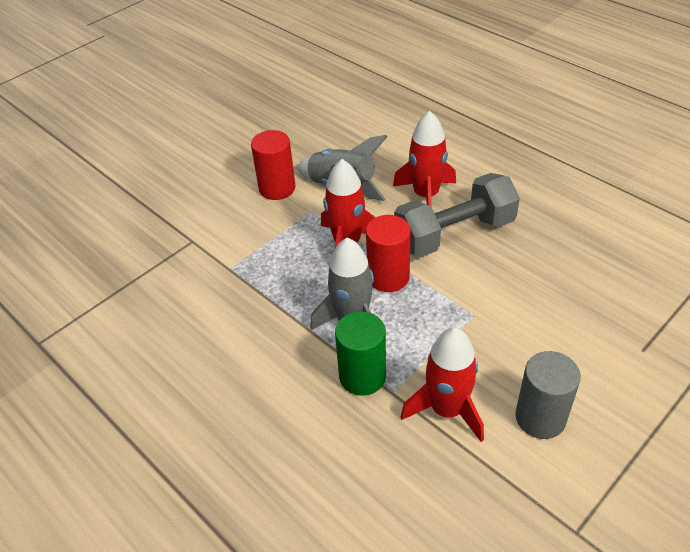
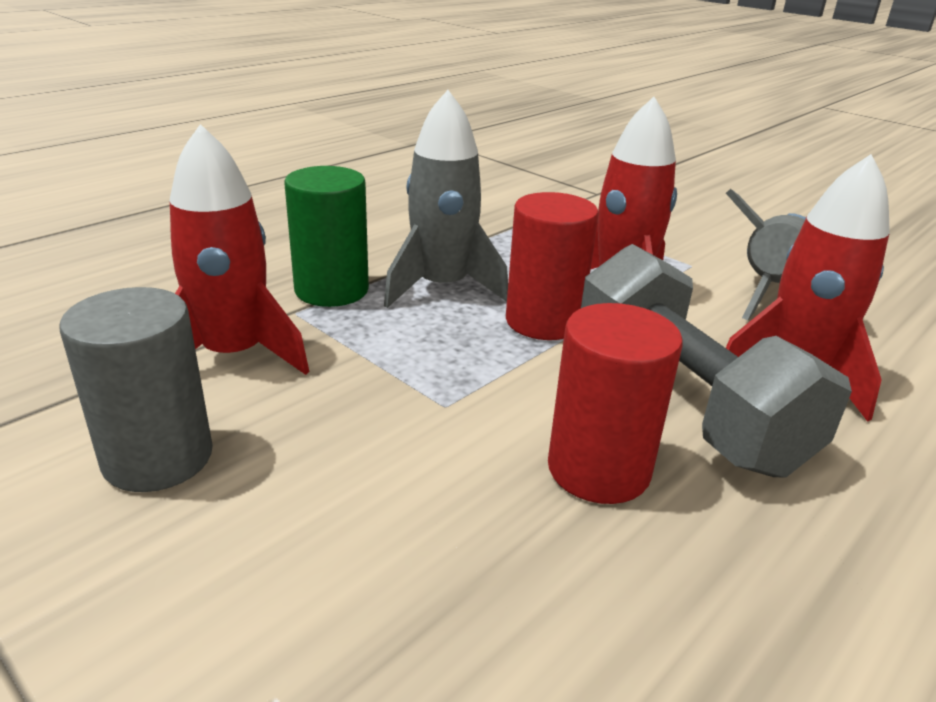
camera: 85 degrees right, 15 degrees down
red cylinder [251,130,295,200] -> red cylinder moved to [548,303,683,504]

